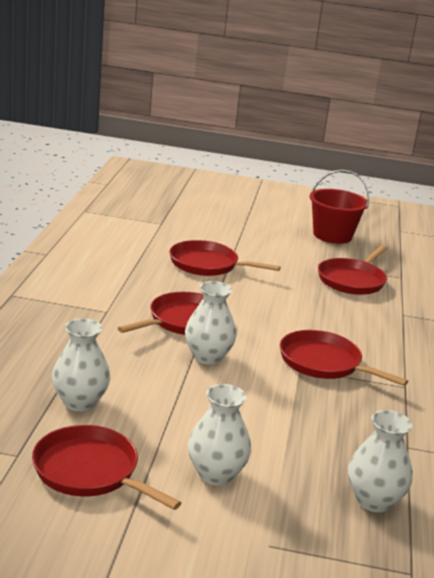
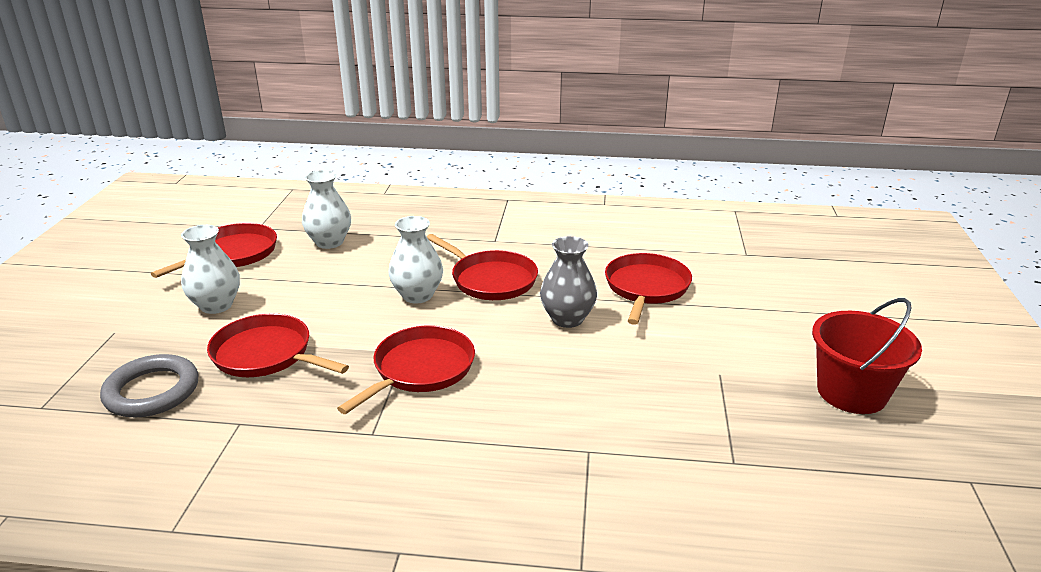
camera: 90 degrees right, 5 degrees up
red pan [318,245,387,295] -> red pan moved to [207,313,349,377]
white vase [348,410,413,512] -> grey ring [100,354,199,418]
none -> grey vase [540,236,597,328]

